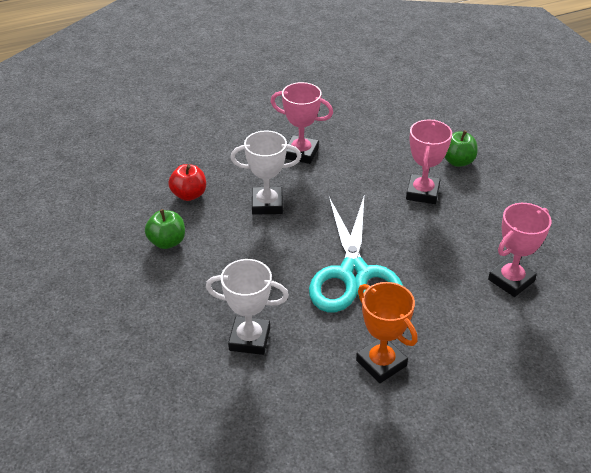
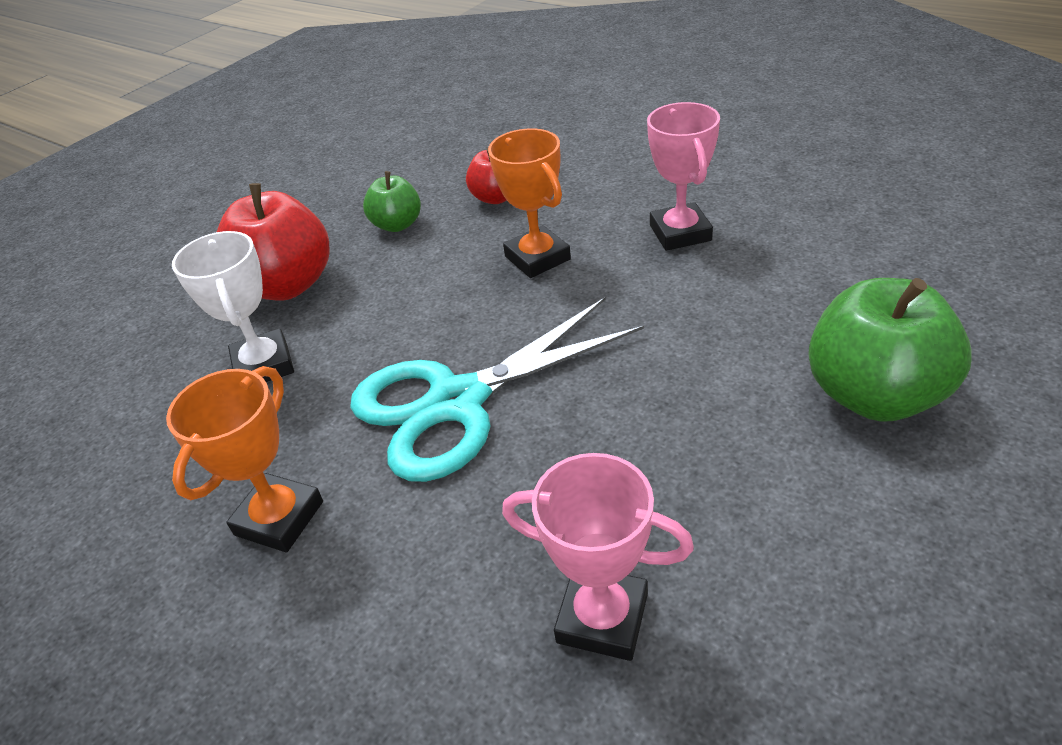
camera: 65 degrees right, 0 degrees up
white trophy [230,130,301,215] -> orange trophy [488,128,571,278]
pink trophy [406,120,452,204] -> none
green apple [444,130,478,167] -> green apple [808,278,972,422], size x1.79
none -> red apple [217,183,330,301]

